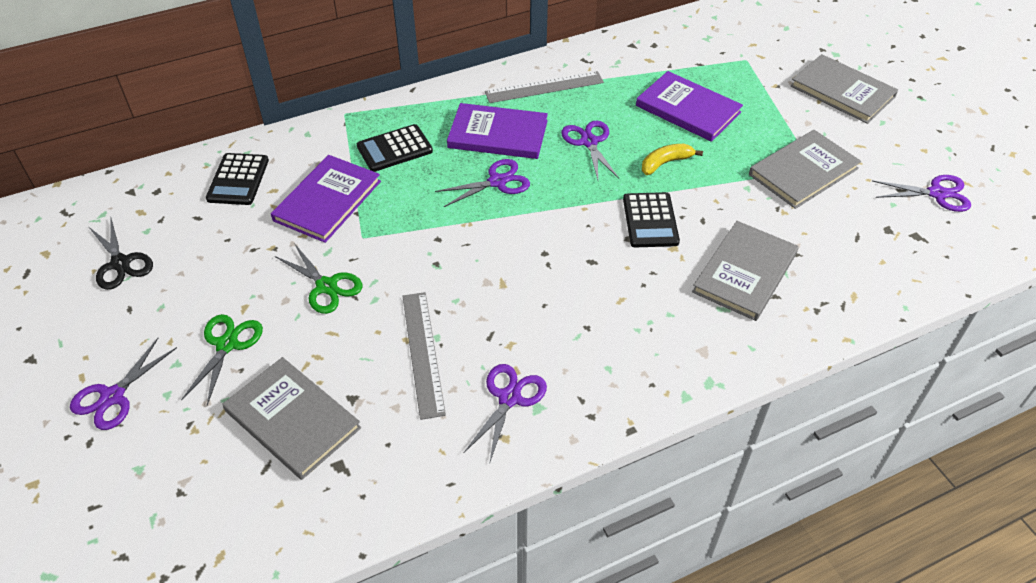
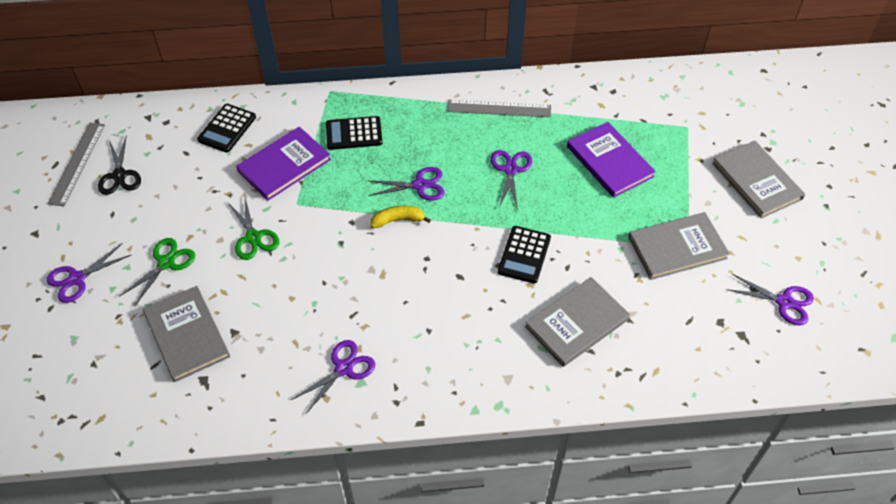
camera: 20 degrees right, 5 degrees up
grey ruler [403,292,446,420] -> grey ruler moved to [48,123,105,207]
purple book [447,103,548,159] -> none
yellow banana [642,144,703,175] -> yellow banana moved to [371,206,431,228]

